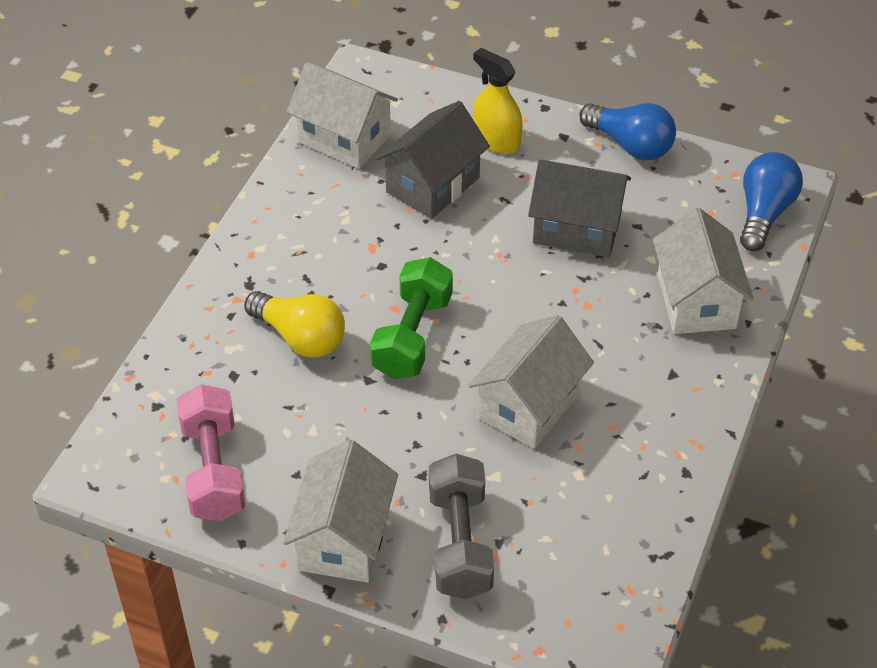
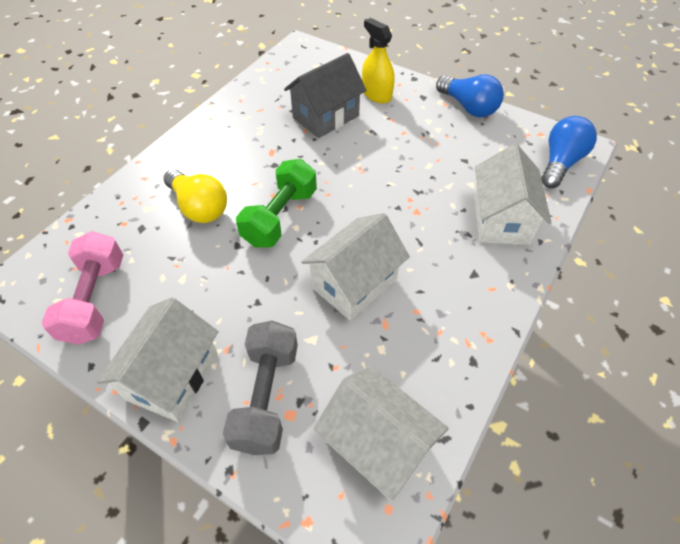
camera: 10 degrees right, 5 degrees up
white house [287,62,398,169] -> white house moved to [314,366,449,500]
grey house [528,159,631,258] -> none

